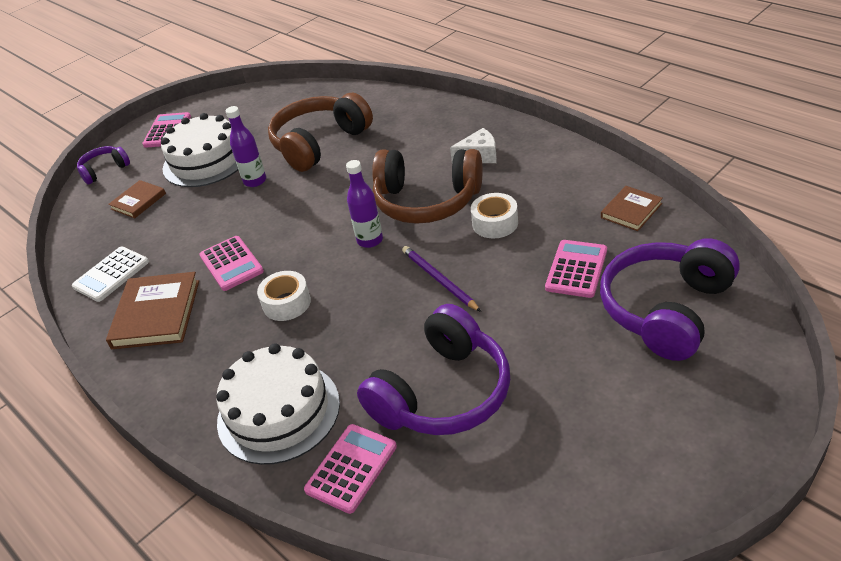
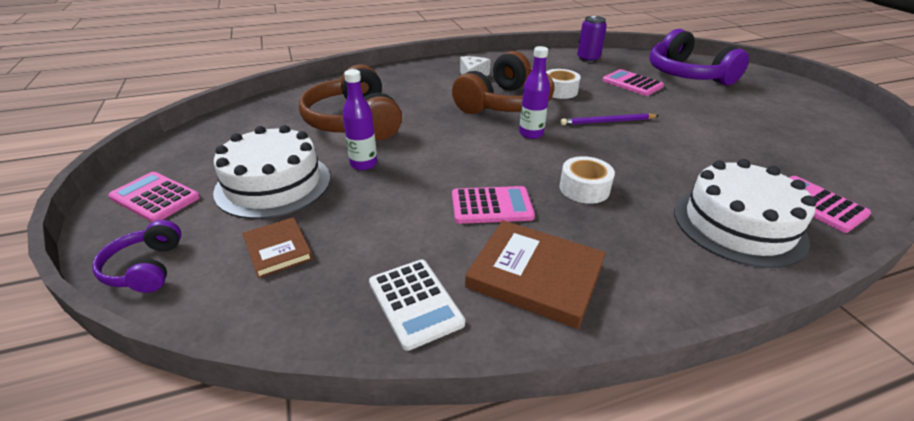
camera: 70 degrees left, 5 degrees down
purple headphones [357,304,510,435] -> none
brown book [601,186,663,231] -> purple can [577,16,607,62]

